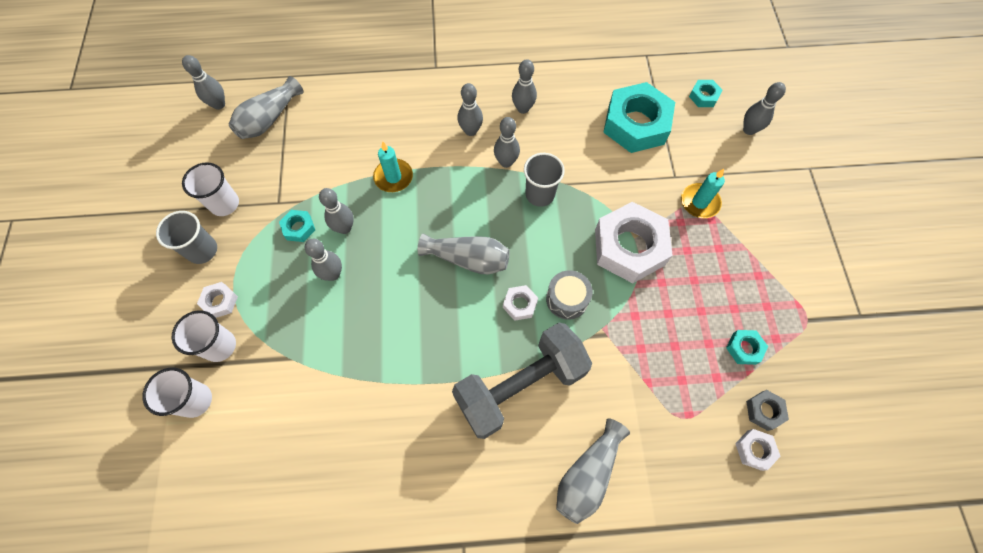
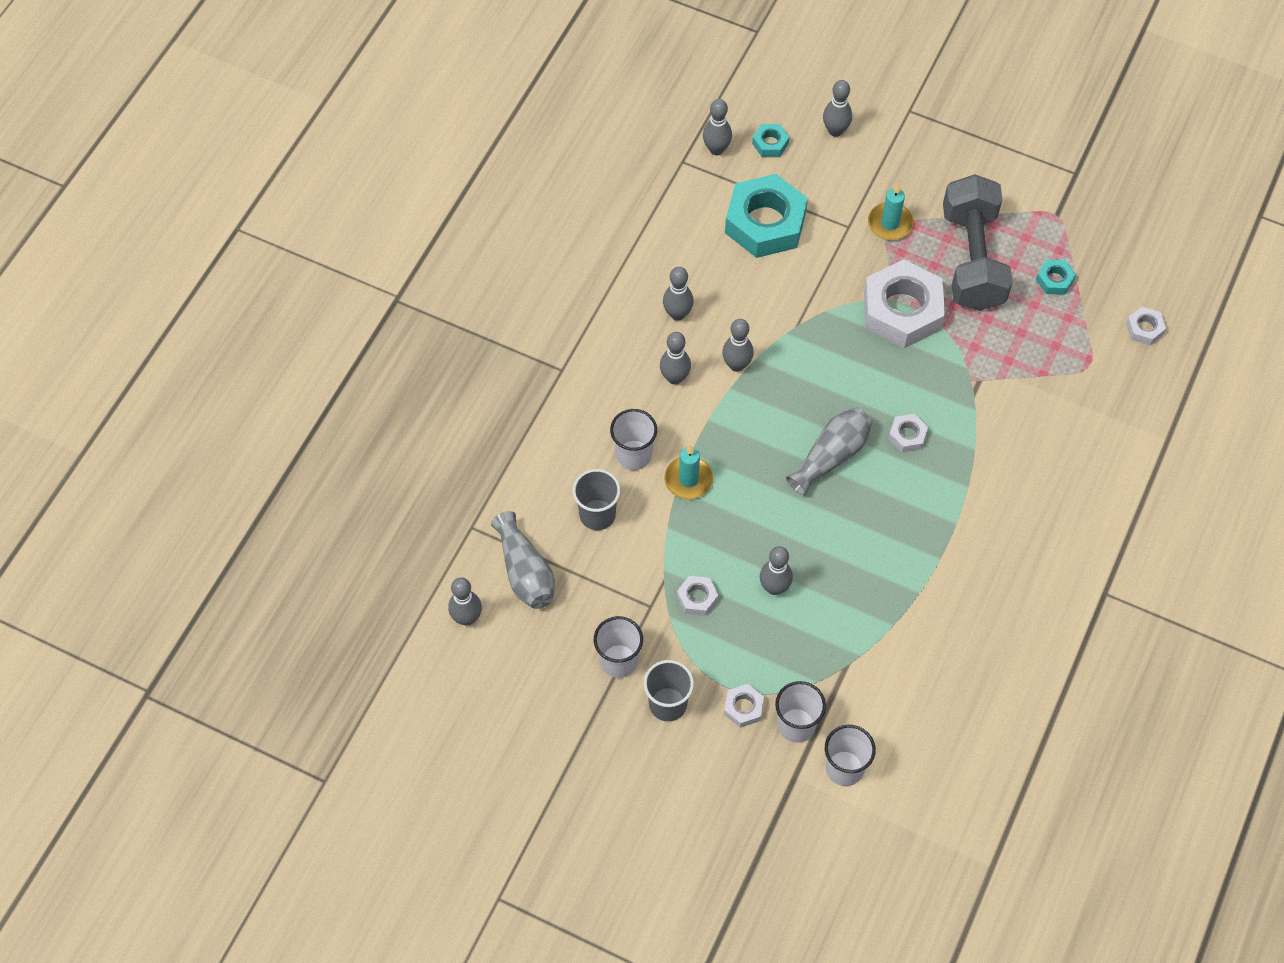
camera: 60 degrees left, 5 degrees down
turquoise nut [279,210,315,242] -> white nut [677,576,718,616]
grey bowling pin [319,188,354,234] -> grey bowling pin moved to [703,99,732,155]
grey dumbbell [452,323,592,439] -> grey dumbbell moved to [943,174,1013,311]
grey cup [524,153,565,207] -> grey cup moved to [573,469,620,530]
grey drum [546,270,593,320] -> none
grey vase [556,418,630,524] -> none
grey nut [746,390,789,431] -> none
none -> white cup [610,409,657,470]

